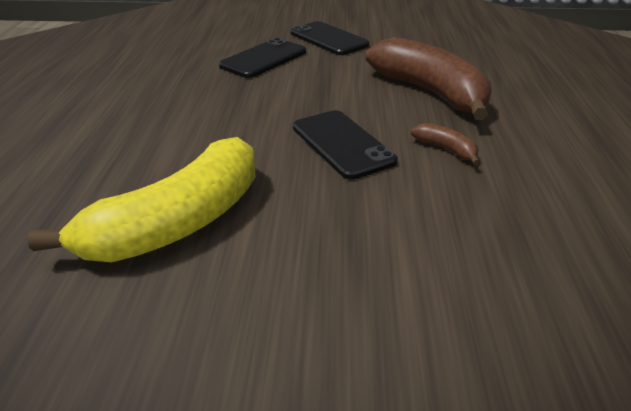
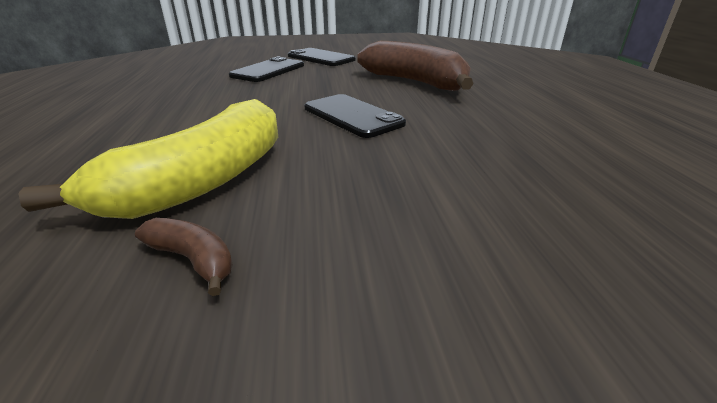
camera: 10 degrees left, 5 degrees down
brown banana [411,123,480,165] -> brown banana moved to [135,218,233,296]

